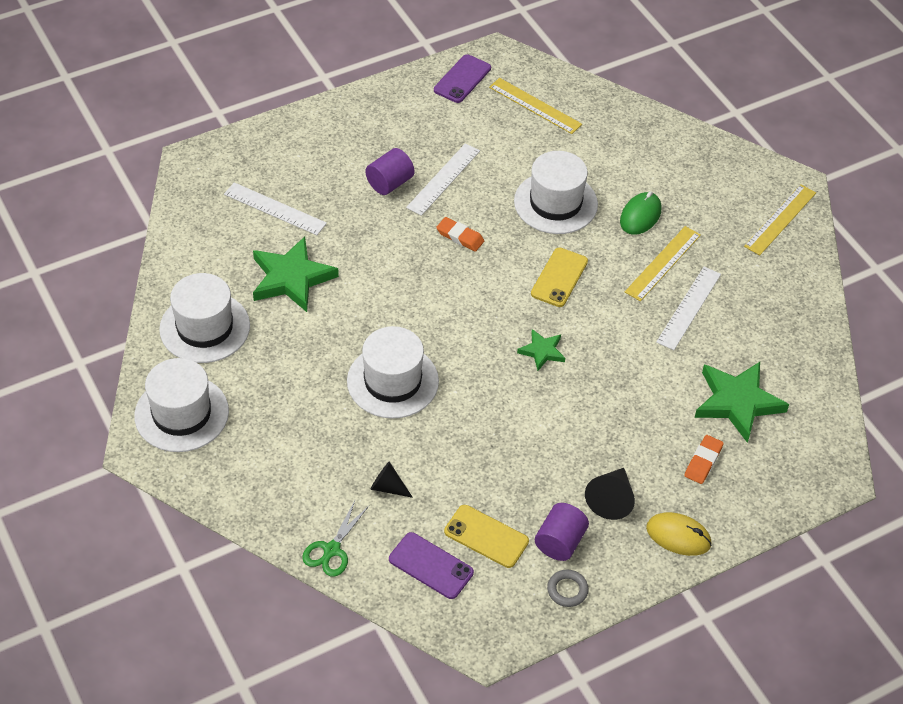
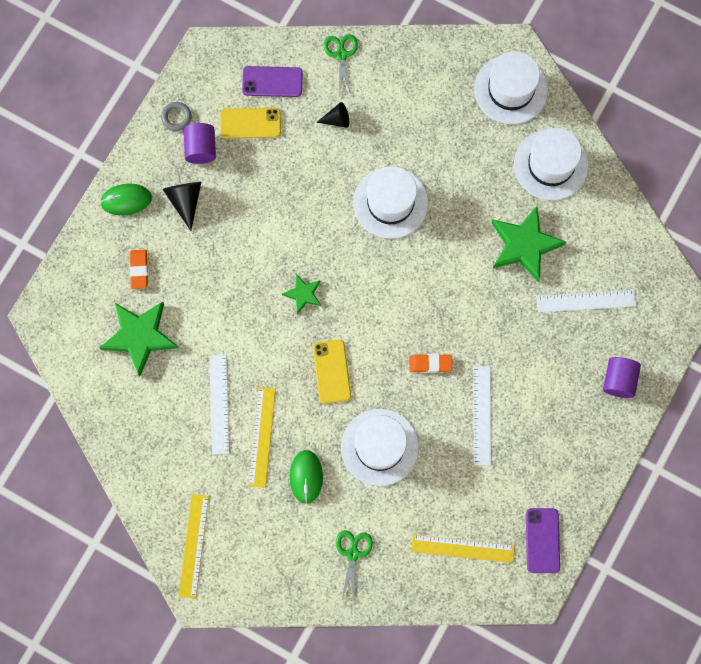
camera: 150 degrees right, 25 degrees up
purple cylinder [365,148,415,195] -> purple cylinder moved to [603,357,641,398]
yellow mouse [646,512,712,556] -> green mouse [100,184,152,216]
none -> green scissors [336,530,373,602]

